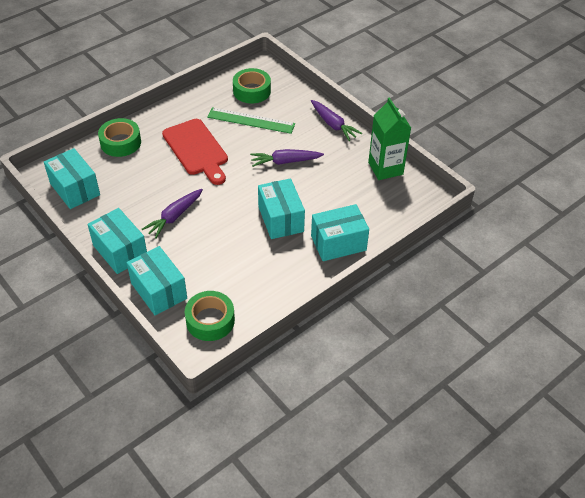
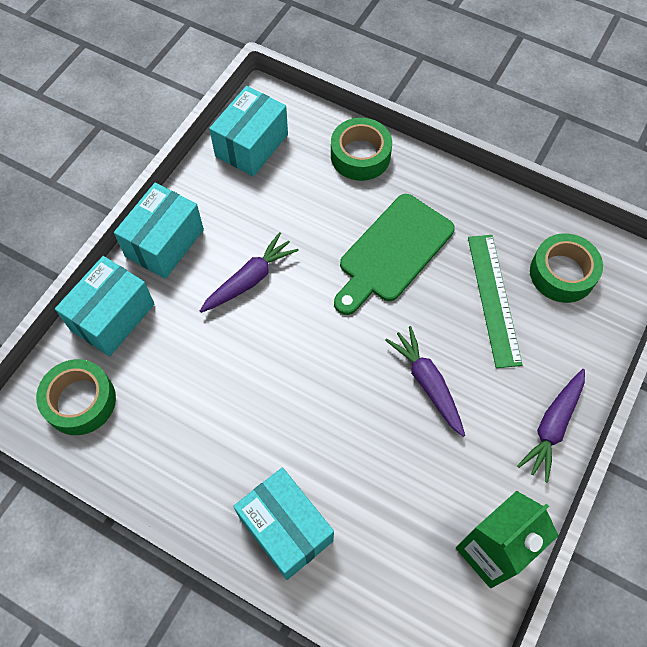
camera: 70 degrees right, 15 degrees up
purple carrot [142,189,203,239] -> purple carrot turned 120 degrees clockwise [200,232,299,313]
red cutting board [162,119,228,185] -> green cutting board [334,194,455,315]
turquoise box [258,178,305,239] -> none

